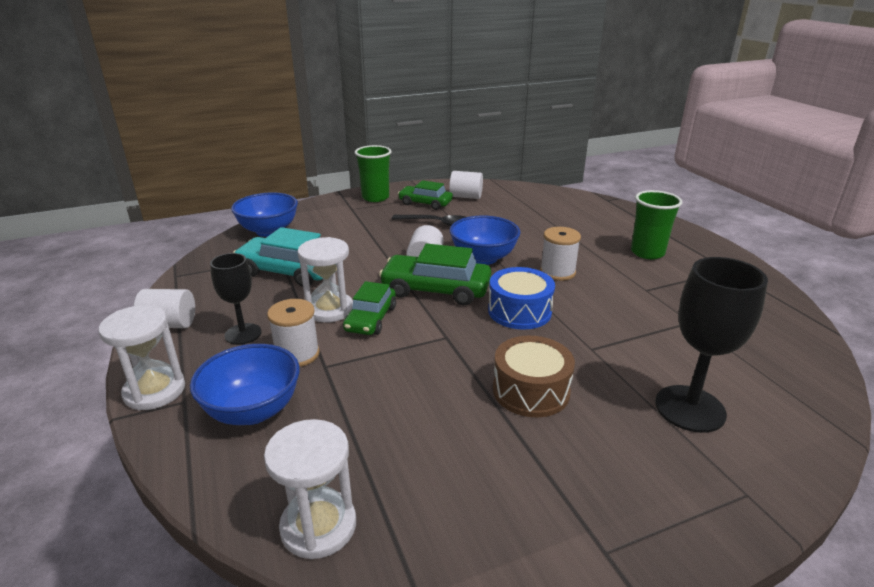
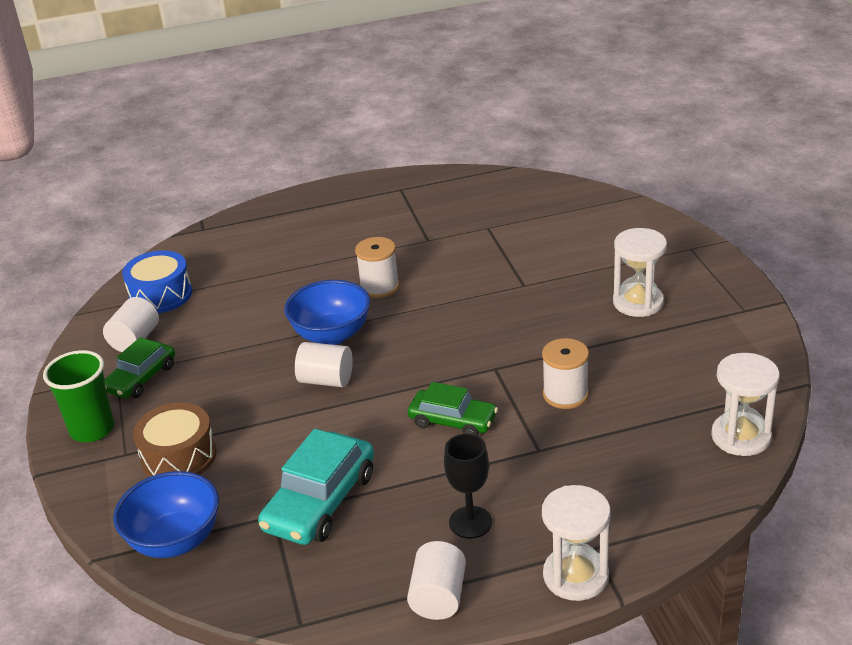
camera: 80 degrees left, 5 degrees up
blue bowl [190,344,300,425] -> none
white spool [267,299,320,367] -> white spool moved to [542,338,589,409]
white hourglass [297,237,353,322] -> white hourglass moved to [613,228,667,317]
green car [379,244,491,305] -> none
black spoon [392,215,466,227] -> none
blue drum [488,267,555,330] -> blue drum moved to [122,250,192,313]
brown drum [493,336,575,417] -> brown drum moved to [133,402,217,477]
green cup [631,190,682,259] -> none
black goblet [655,257,768,433] -> none

